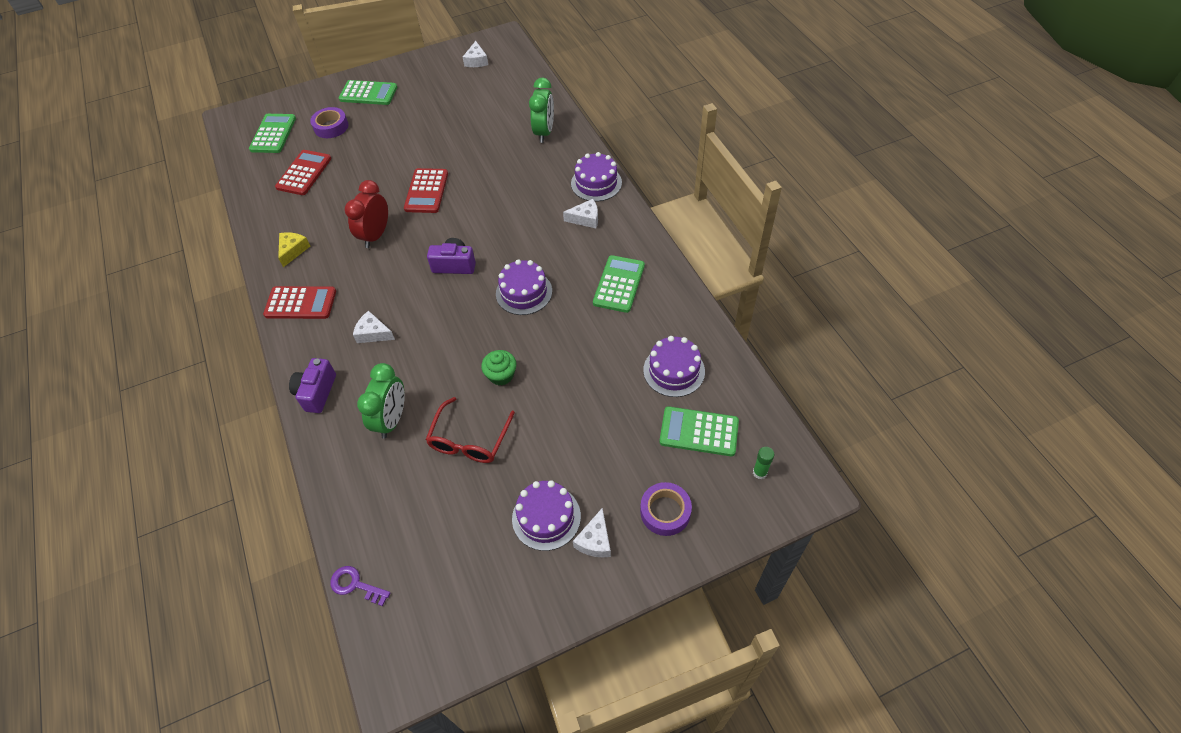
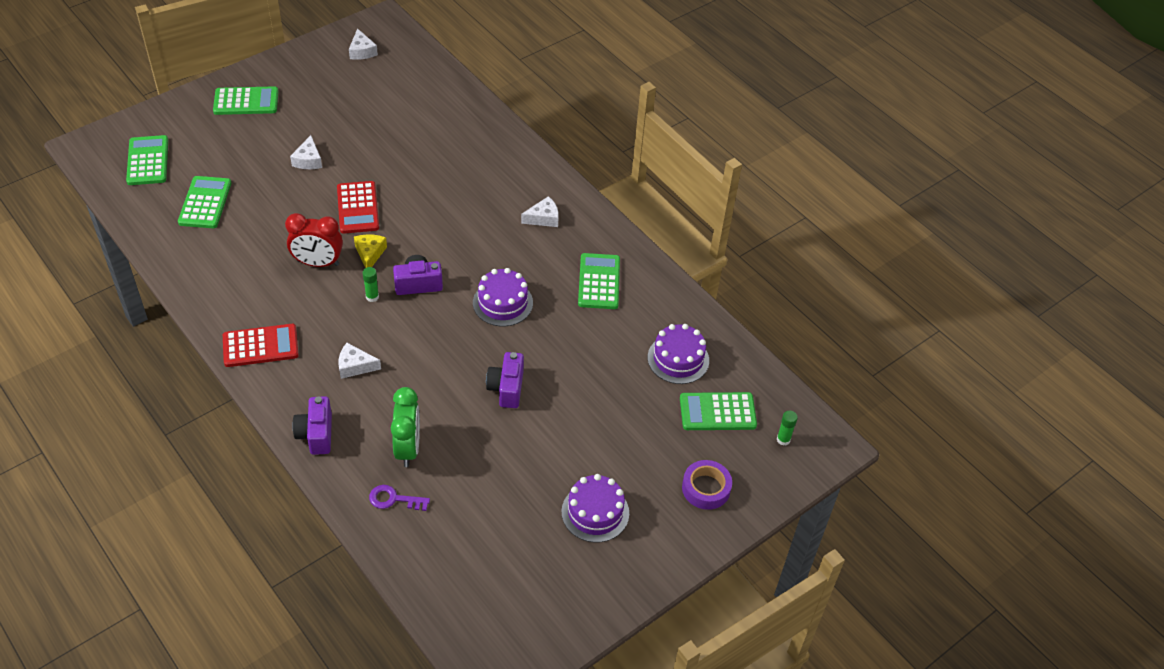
camera: 20 degrees left, 5 degrees down
red calculator [275,150,331,195] -> green calculator [178,176,231,228]
yellow cheese [278,232,310,267] -> yellow cheese moved to [354,234,387,268]
purple tape [310,107,348,138] -> none
purple key [330,566,391,606] -> purple key moved to [369,485,430,511]
red clock [345,180,388,248] -> red clock turned 90 degrees counterclockwise [285,213,343,267]
red glasses [426,397,515,463] -> none
green cupcake [481,350,516,385] -> purple camera [486,352,524,408]
green clock [529,77,554,143] -> none
purple cake [571,152,622,202] -> none
white cheese [573,508,611,557] -> white cheese moved to [290,135,322,169]
none -> green glue stick [363,267,379,302]

